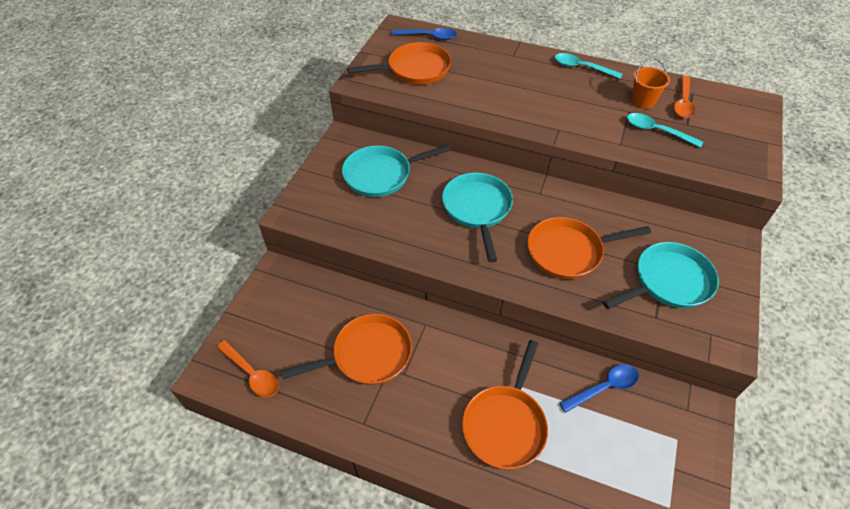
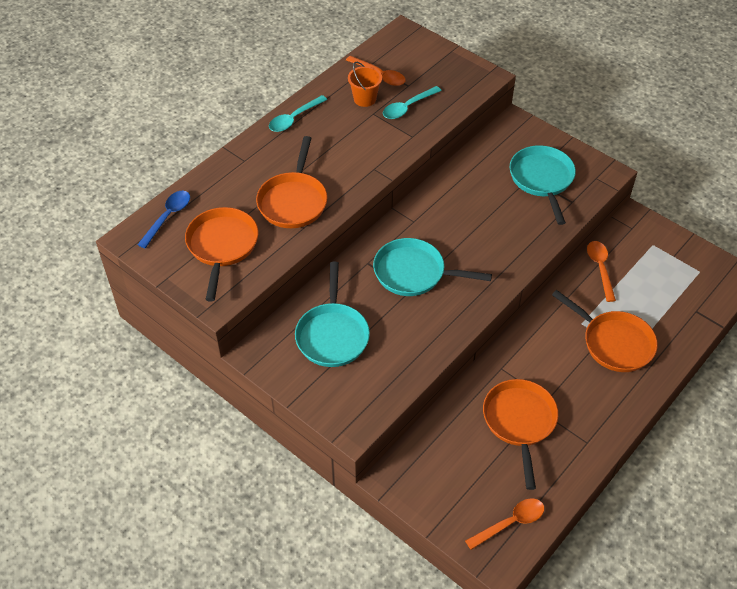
camera: 70 degrees left, 0 degrees up
orange pan [527,217,651,279] -> orange pan moved to [256,136,327,228]
blue spoon [559,364,639,413] -> orange spoon [587,241,616,302]

